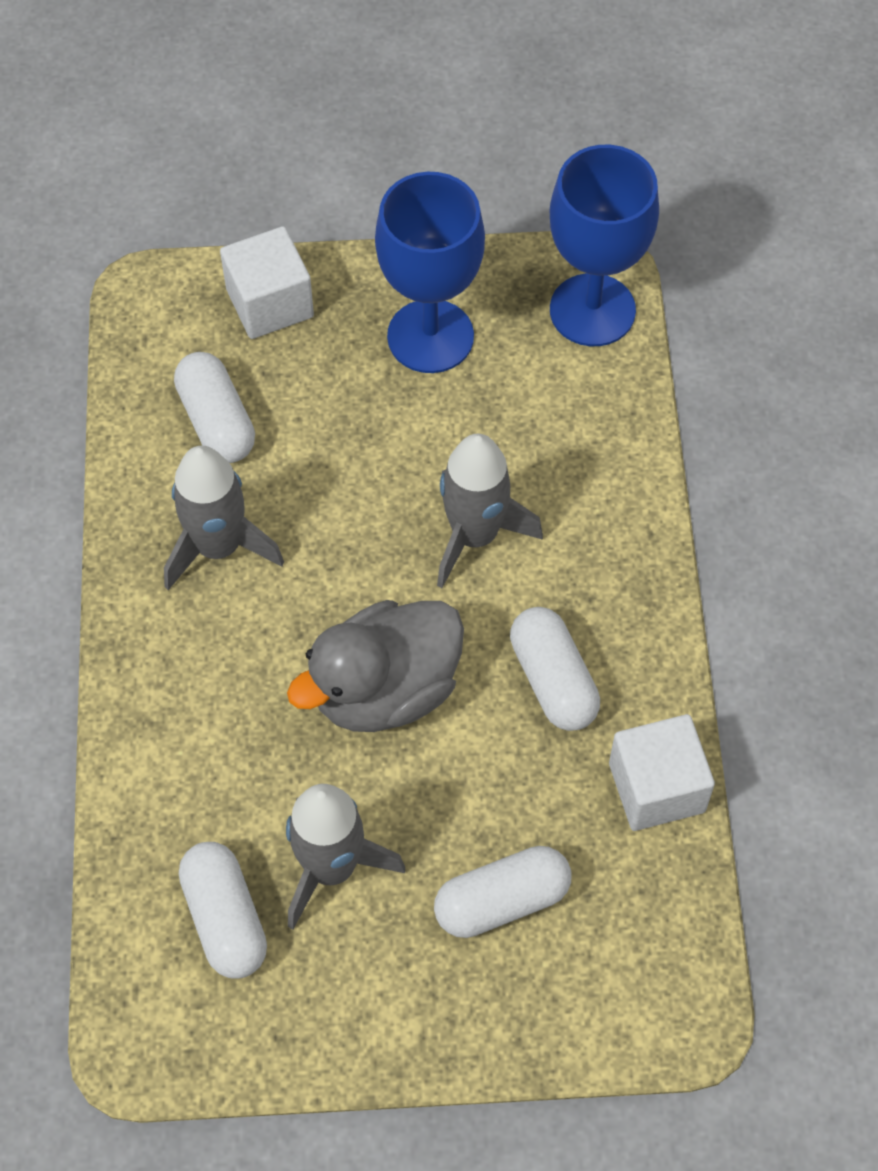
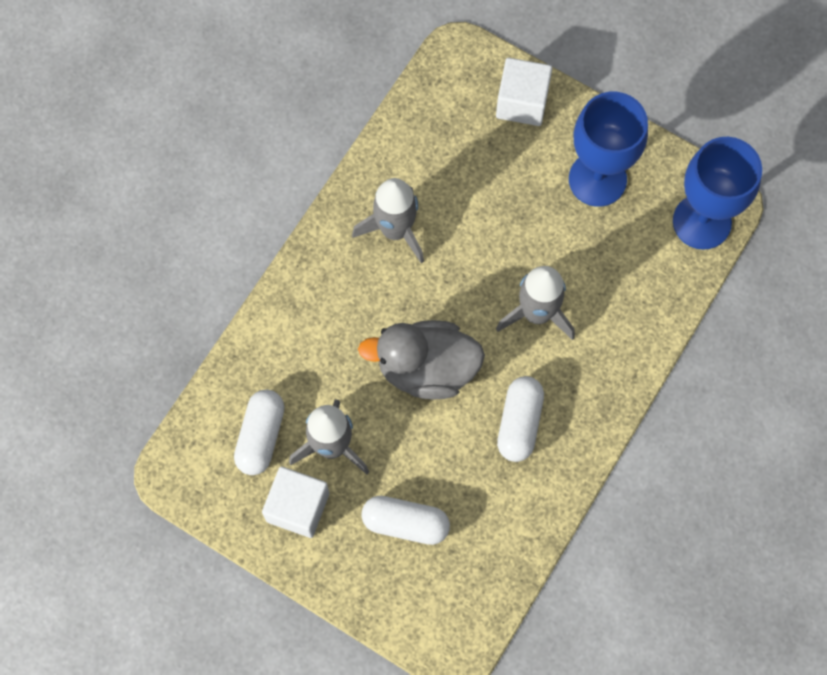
camera: 35 degrees right, 10 degrees up
white capsule [174,352,255,463] -> none
white cube [609,714,715,831] -> white cube moved to [262,467,329,538]

